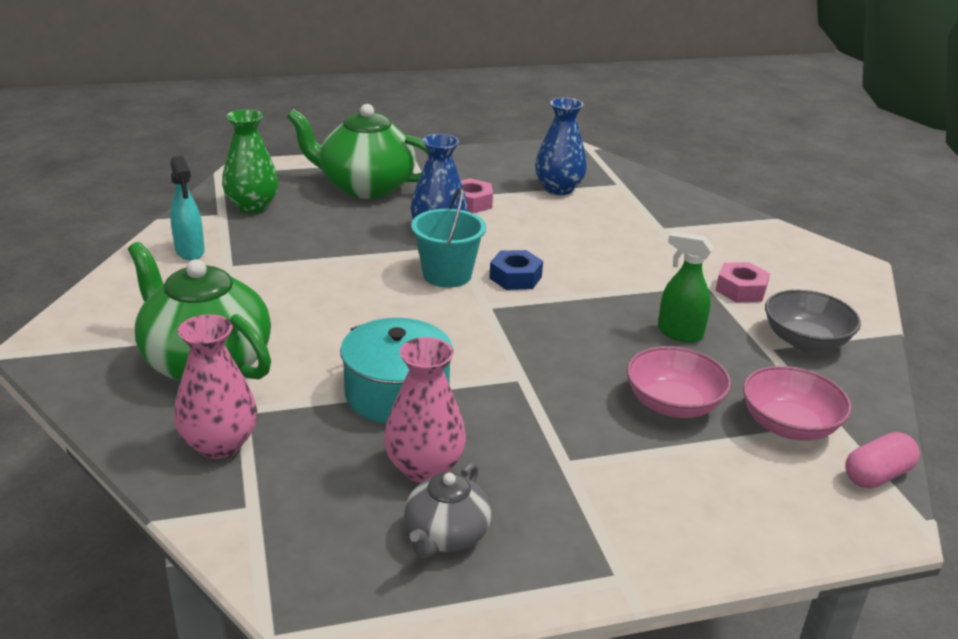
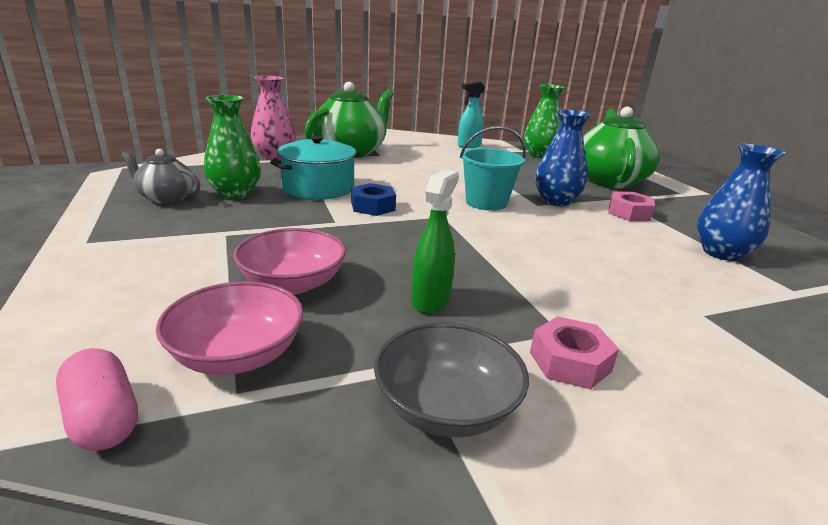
camera: 85 degrees right, 5 degrees down
pink vase [384,337,466,483] -> green vase [204,95,261,199]
blue nut [489,250,543,290] -> blue nut moved to [351,183,396,216]

